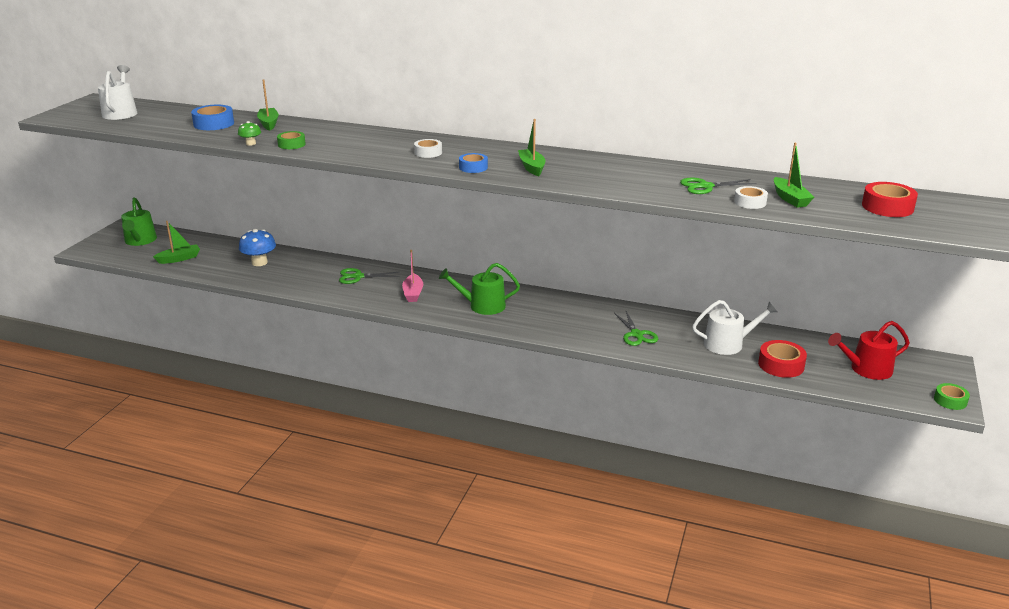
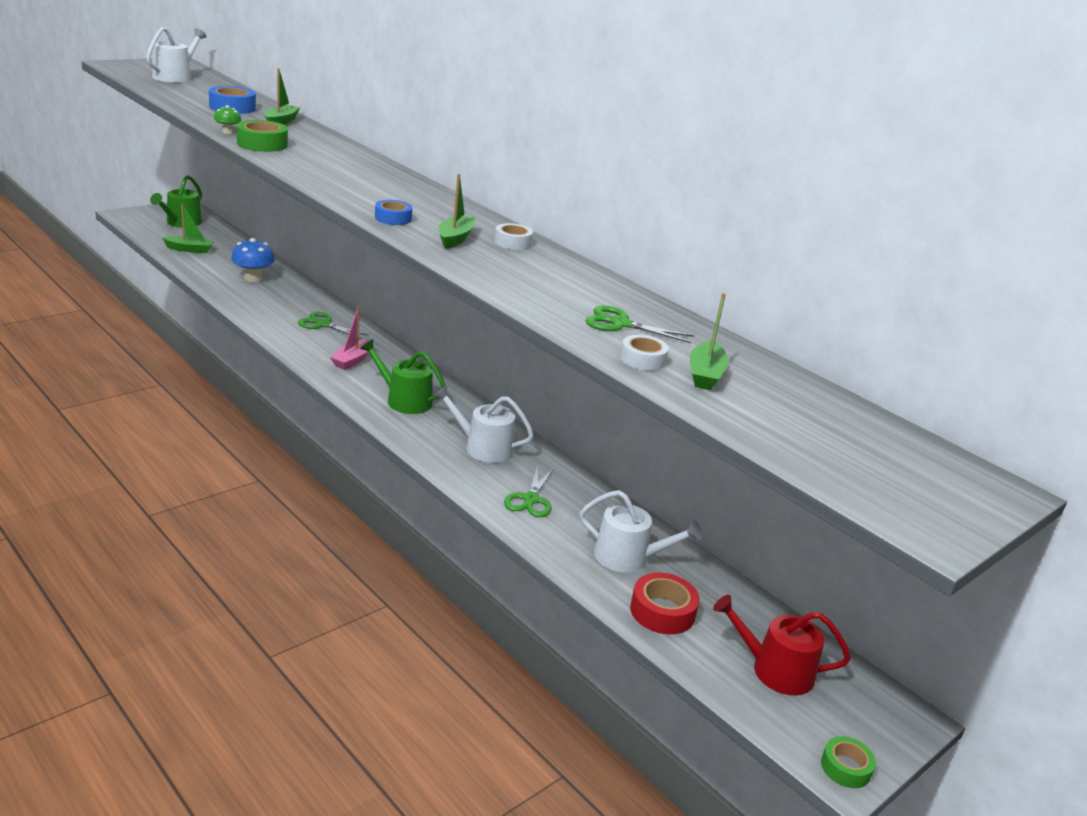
camera: 25 degrees right, 0 degrees up
green tape [277,131,306,149] -> green tape [237,120,288,152], size x1.55
white tape [414,139,442,158] -> white tape moved to [494,223,533,250]
red tape [862,182,918,217] -> none
none -> white watering can [433,386,534,463]

